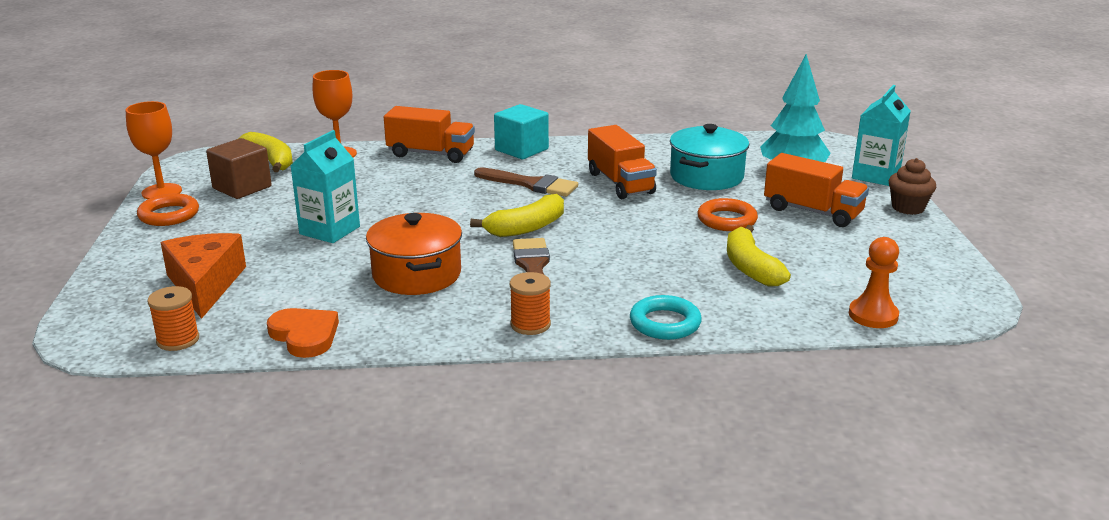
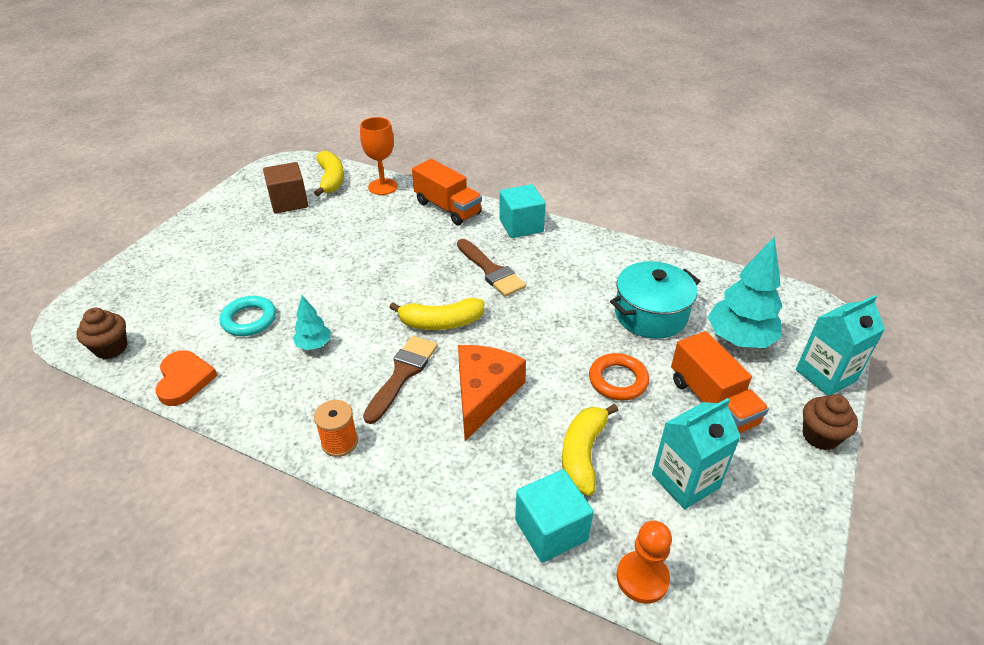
camera: 30 degrees right, 15 degrees up
orange goblet [125,101,182,199] -> none
orange ring [137,193,199,226] -> none
orange spool [148,286,199,351] -> brown cupcake [76,308,127,359]
orange cheese [161,233,246,319] -> orange cheese moved to [458,345,526,441]
turquoise carton [291,130,360,243] -> turquoise carton moved to [652,398,741,510]
orange pot [366,213,462,295] -> turquoise tree [293,295,331,350]
orange truck [588,125,657,199] -> none
turquoise ring [630,295,702,340] -> turquoise ring moved to [220,296,276,336]
none -> turquoise cube [515,469,594,563]

